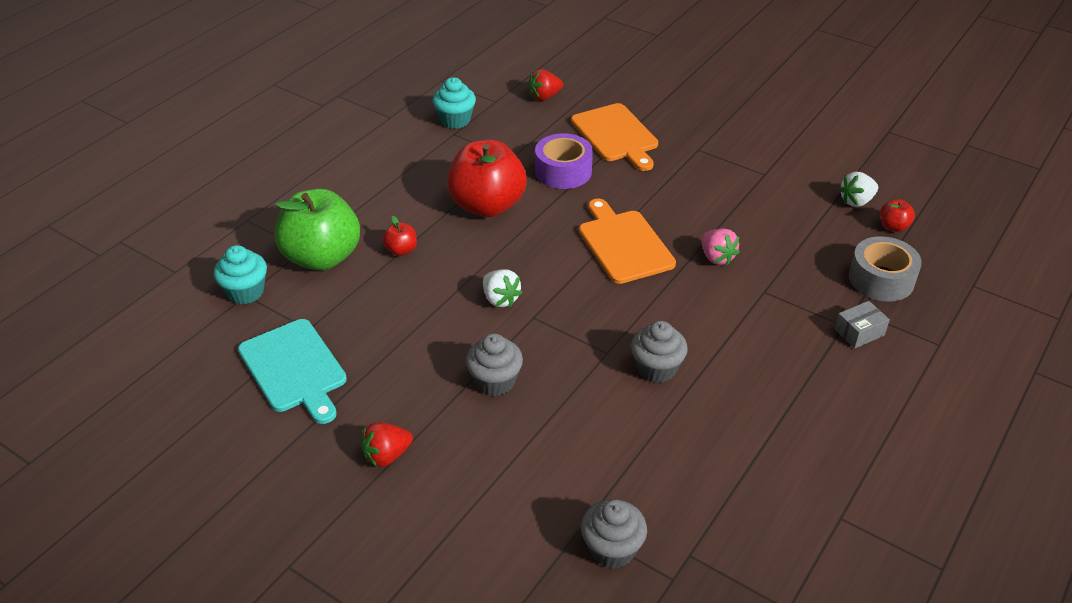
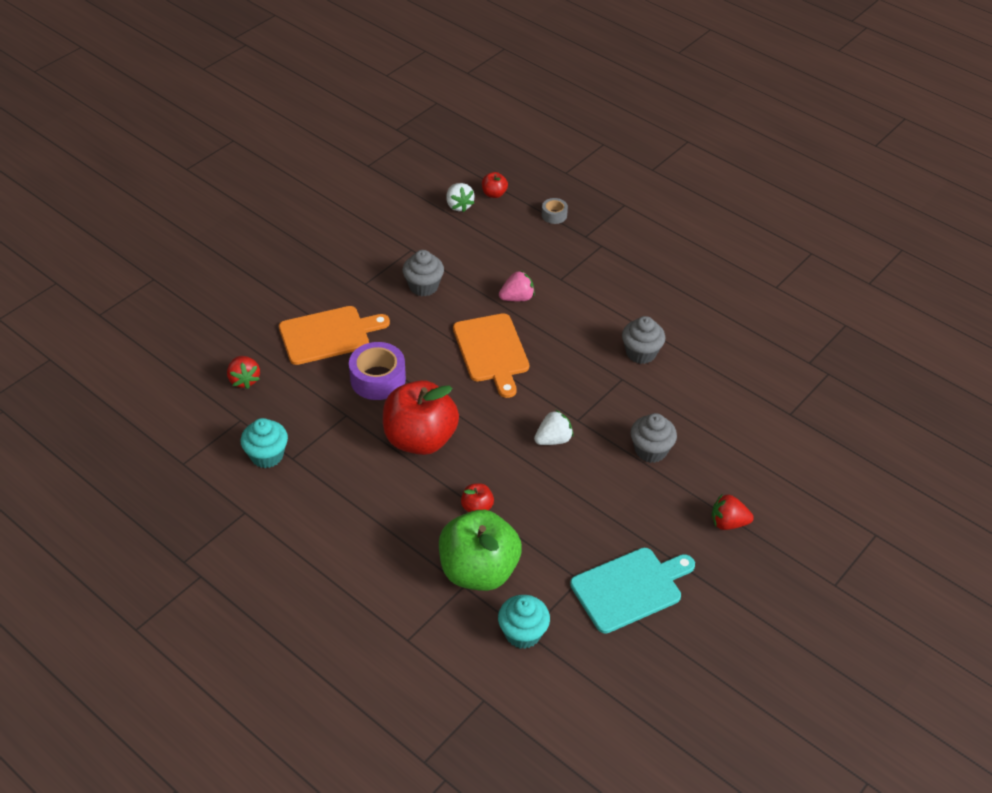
camera: 85 degrees left, 5 degrees up
red strawberry [361,422,413,467] -> red strawberry turned 120 degrees clockwise [712,494,754,530]
orange cutting board [579,199,676,284] -> orange cutting board turned 90 degrees counterclockwise [453,313,529,398]
grey cupcake [581,499,647,569] -> grey cupcake moved to [403,250,444,296]
grey box [834,301,890,349] -> none
grey tape [849,236,922,302] -> grey tape [542,198,568,224], size x0.52

